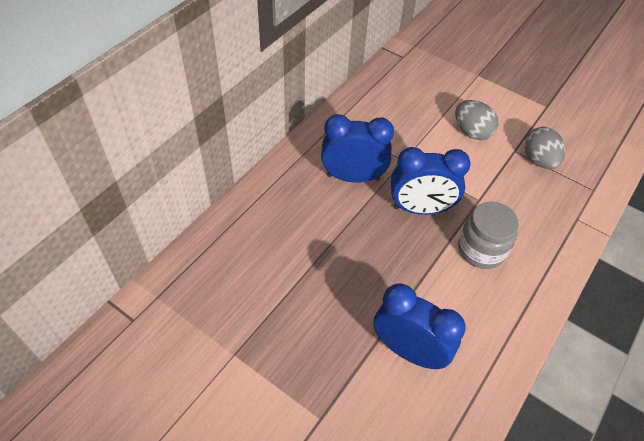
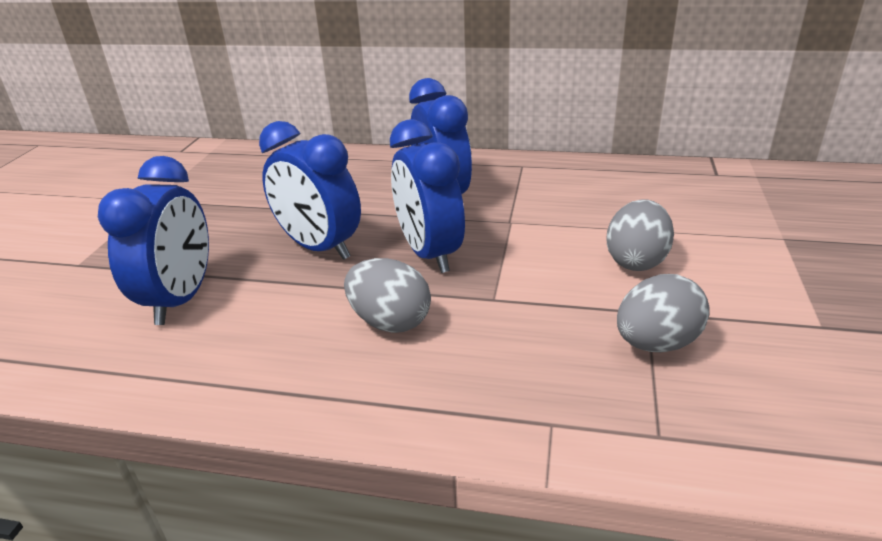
camera: 70 degrees right, 20 degrees down
grey jar [458,202,519,269] -> grey egg [344,258,431,333]
none -> blue clock [259,121,361,260]

